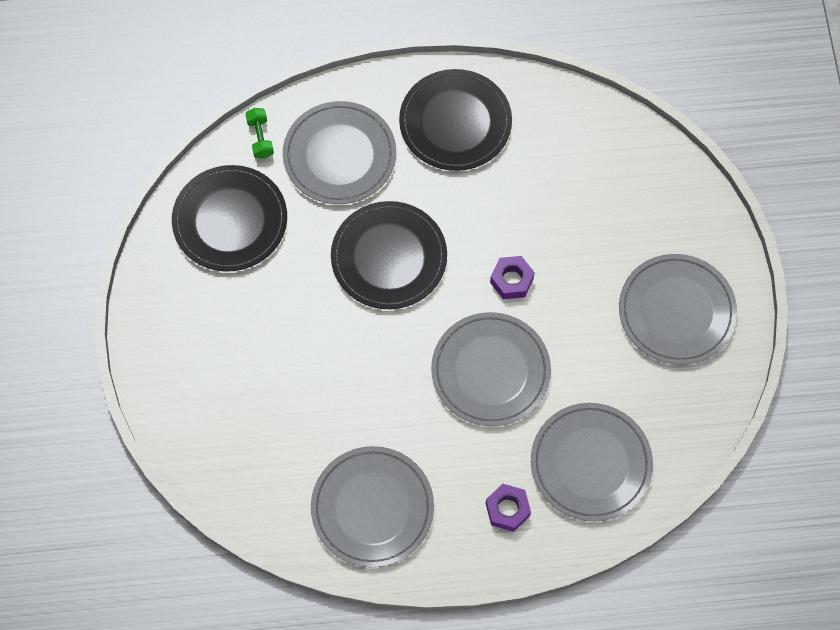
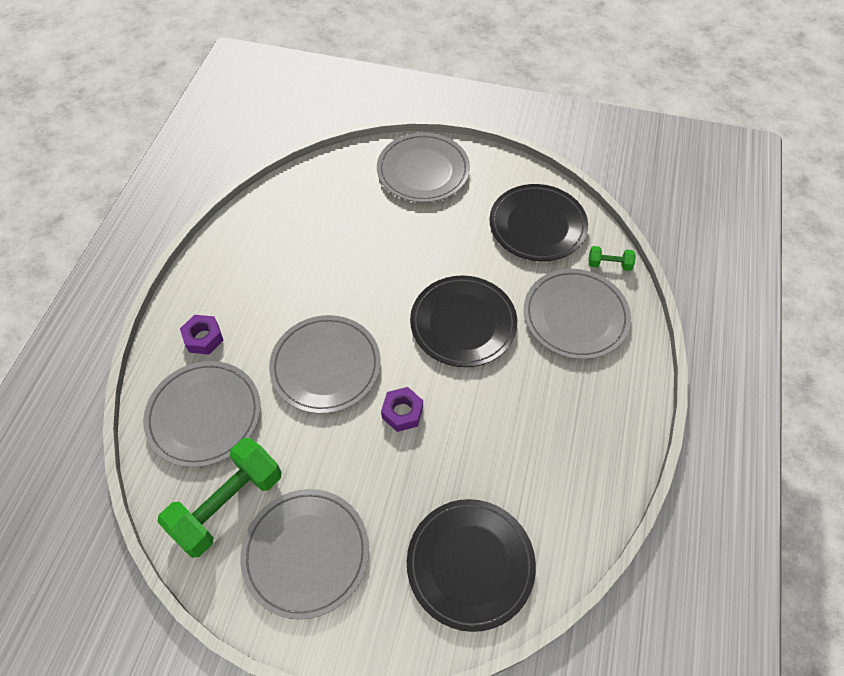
camera: 110 degrees right, 10 degrees down
grey plate [311,446,434,567] -> grey plate moved to [377,133,470,202]
black plate [399,69,512,171] -> black plate moved to [407,499,536,632]
none -> green dumbbell [157,438,282,558]

